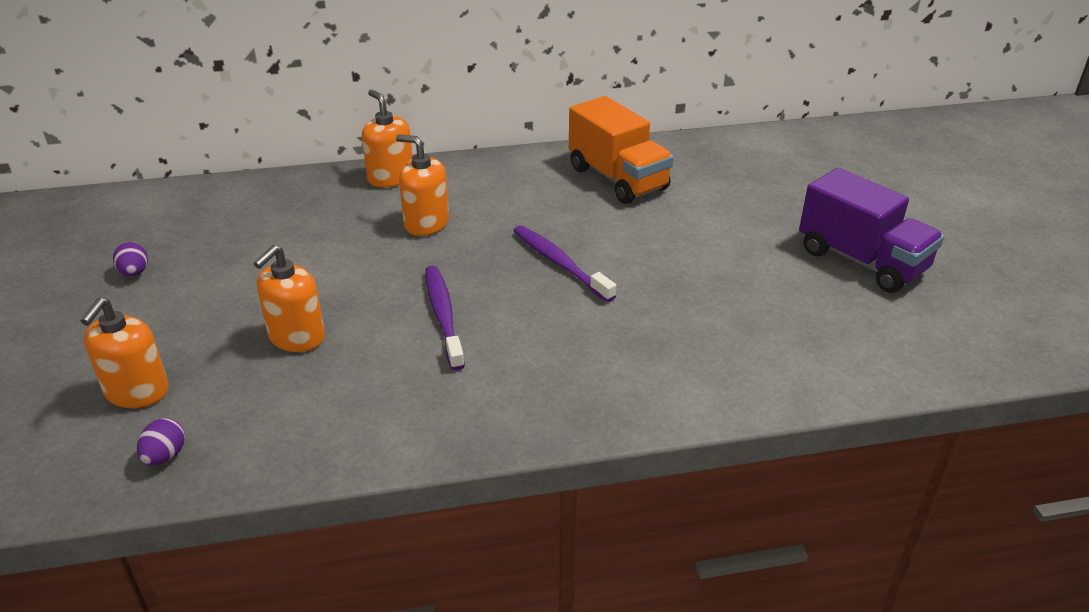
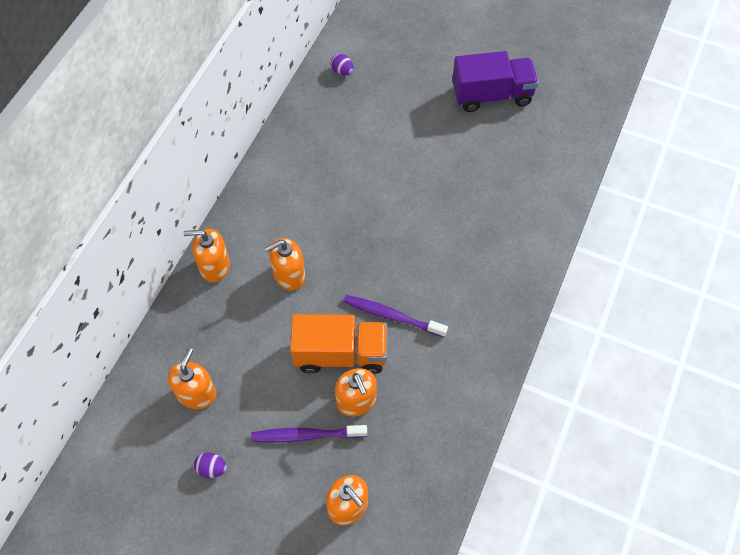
camera: 55 degrees left, 25 degrees up
purple egg [137,418,185,465] -> purple egg moved to [331,54,354,75]
purple toothbrush [513,225,616,302] -> purple toothbrush moved to [251,425,367,443]
orange truck [569,96,674,204] -> orange truck moved to [290,314,387,374]
none -> orange soap dispenser [168,348,216,409]

